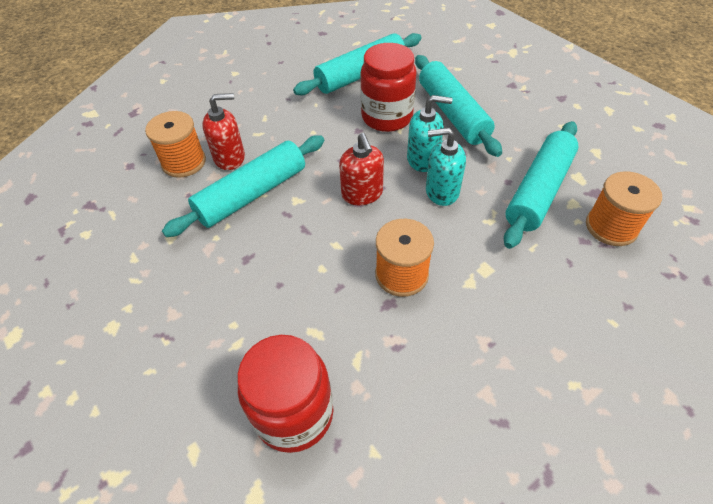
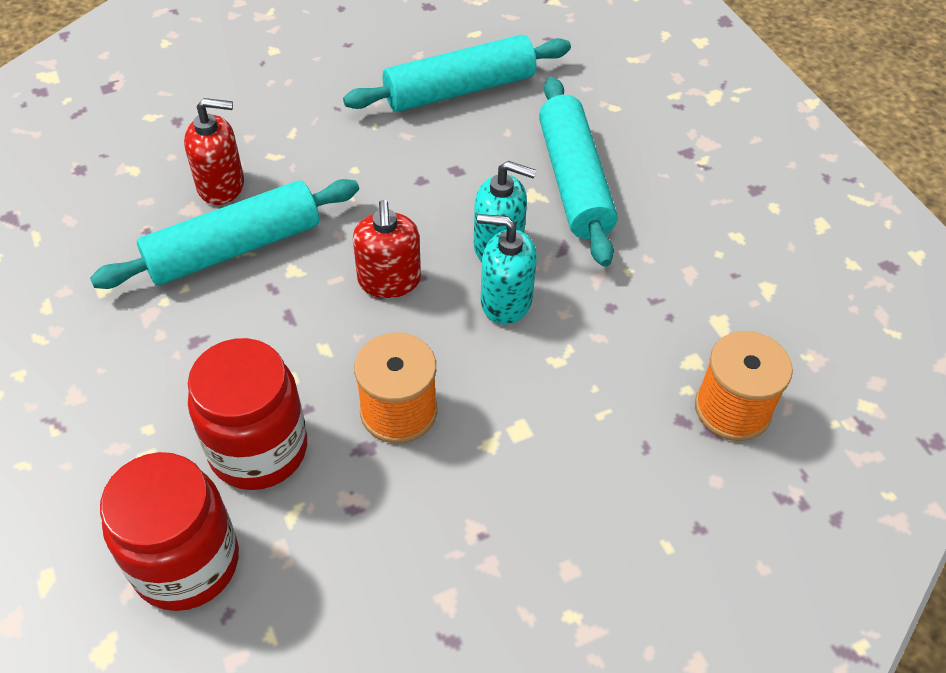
camera: 10 degrees right, 0 degrees up
orange spool [145,111,206,178] -> none
red jar [360,43,417,132] -> red jar moved to [188,338,307,490]
turquoise rolling pin [504,121,578,249] -> none

